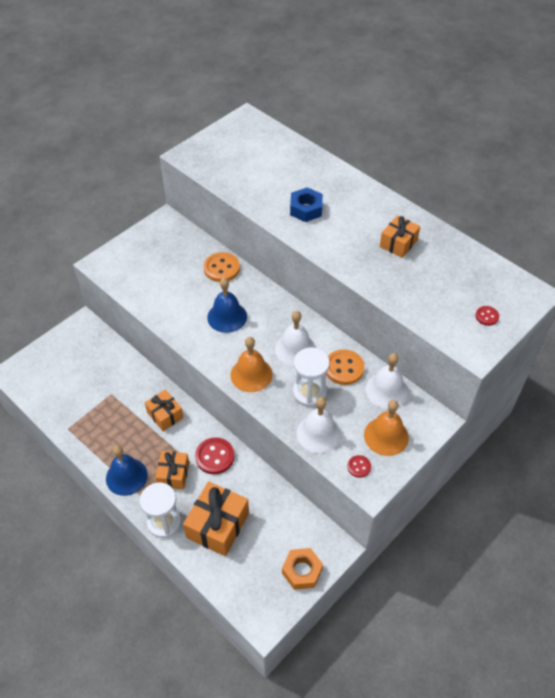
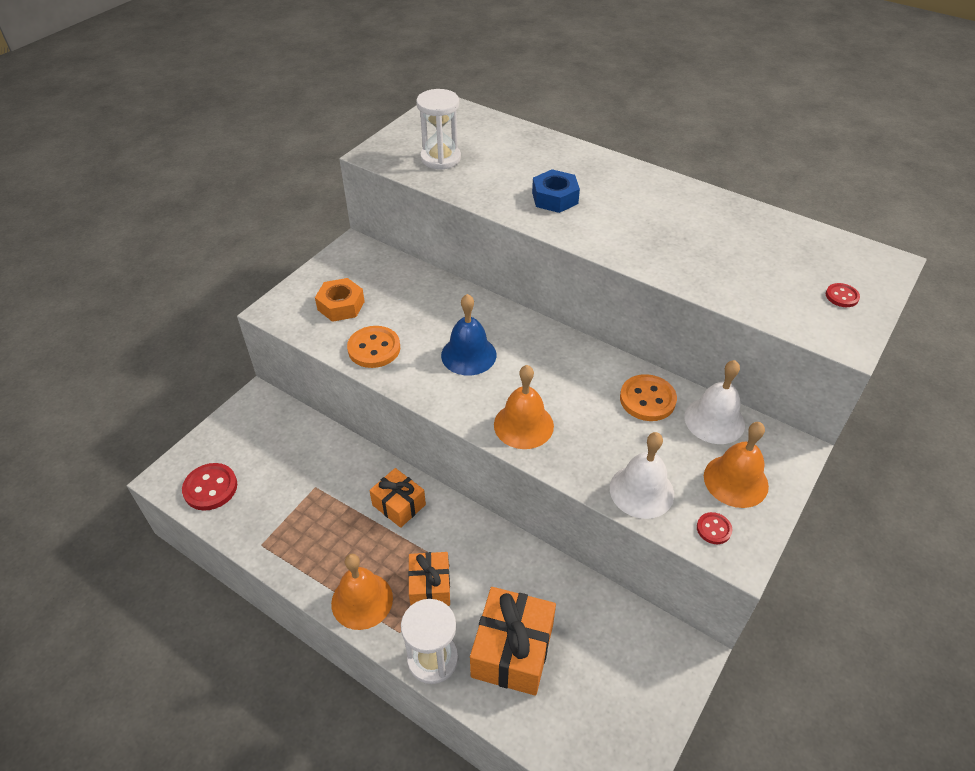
camera: 10 degrees left, 5 degrees down
blue bell [106,445,148,496] -> orange bell [331,554,393,630]
red button [195,437,234,474] -> red button moved to [182,463,237,511]
orange button [204,252,240,282] -> orange button moved to [347,326,400,368]
white bell [275,311,316,366] -> none
orange nut [282,548,323,590] -> orange nut moved to [315,278,365,322]
white hourglass [293,348,330,407] -> white hourglass moved to [416,89,461,170]
orange gift [380,215,420,258] -> none

